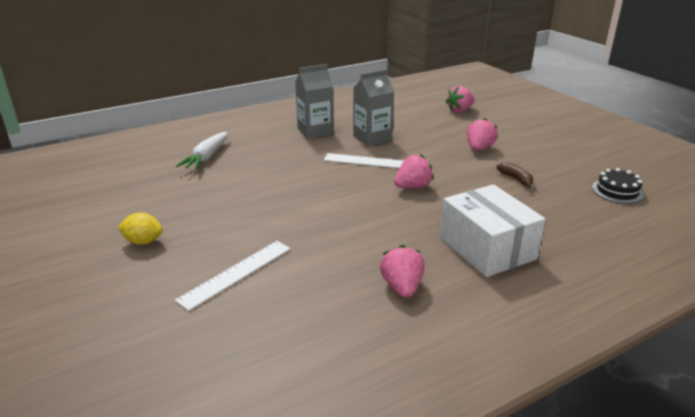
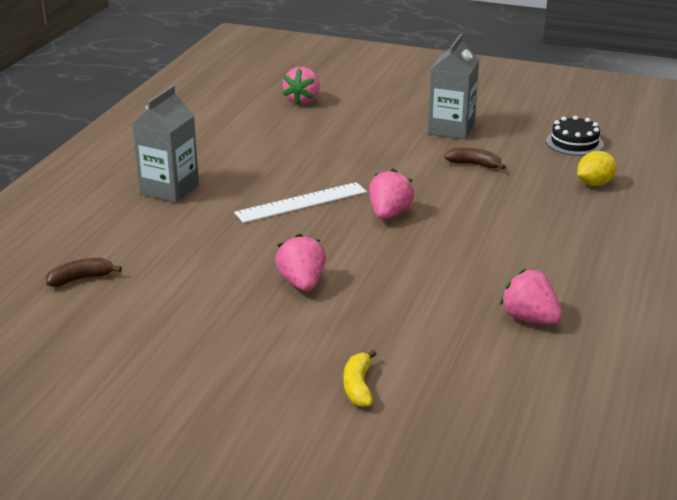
camera: 40 degrees left, 0 degrees up
yellow lemon [118,212,163,245] -> yellow lemon moved to [577,151,617,186]
white ruler [175,241,291,311] -> yellow banana [343,350,376,407]
white carrot [176,132,228,170] -> brown banana [46,258,122,287]
grey carton [353,69,394,146] -> grey carton moved to [428,34,479,140]
white box [440,184,546,277] -> none
pink strawberry [467,118,498,151] -> pink strawberry moved to [275,233,326,291]

